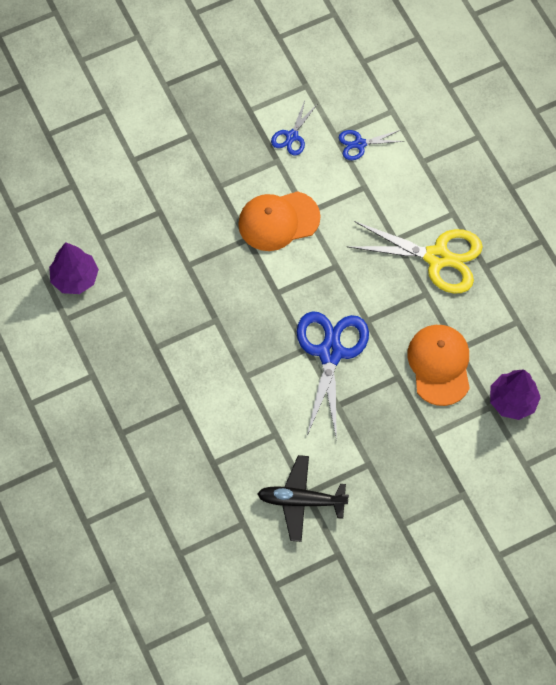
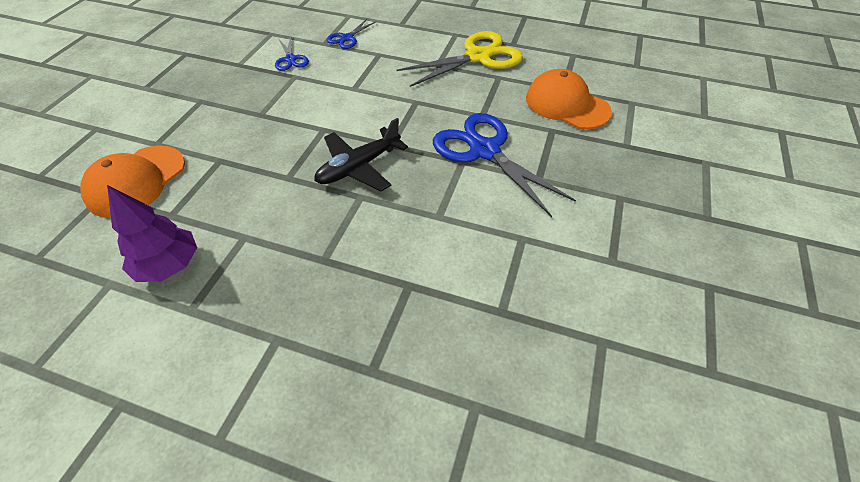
camera: 45 degrees left, 15 degrees down
orange cap [238,191,320,251] -> orange cap moved to [80,145,185,218]
black plane [257,455,349,542] -> black plane moved to [314,118,408,191]
purple tree [490,370,541,420] -> none

